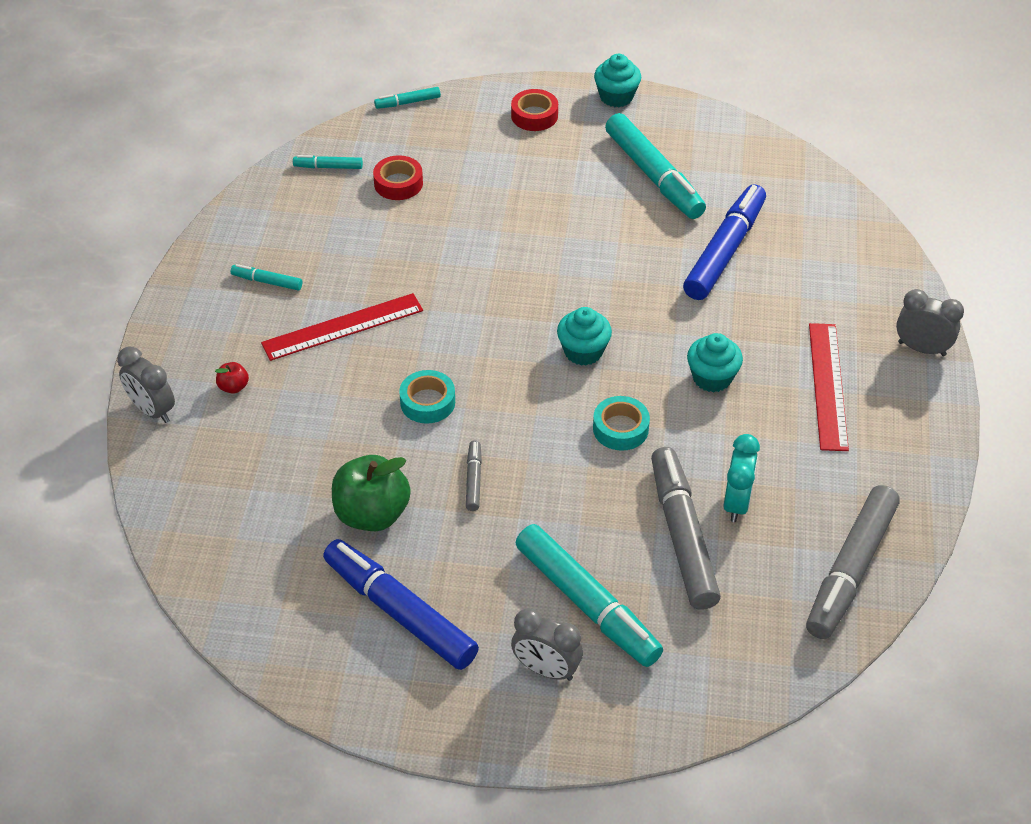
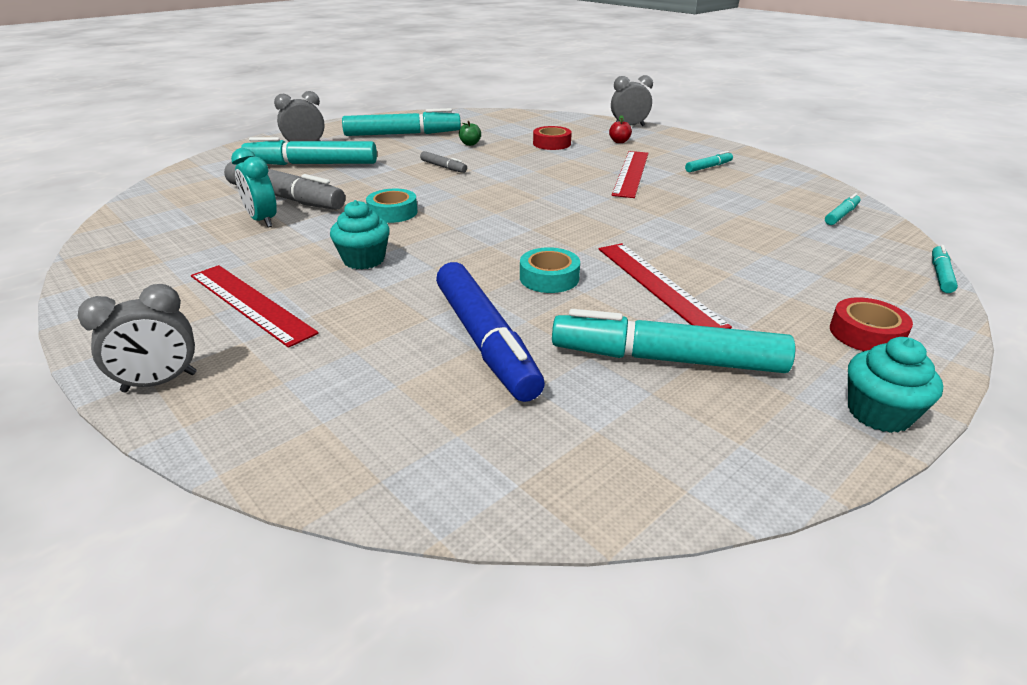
camera: 130 degrees right, 15 degrees down
blue marker [323,539,479,670] -> turquoise marker [342,108,461,136]
green apple [332,455,411,531] -> green apple [459,121,481,146], size x0.44
red tape [373,155,423,200] -> red tape moved to [533,126,572,150]
turquoise tape [399,370,455,424] -> turquoise tape moved to [520,247,580,293]
turquoise cupcake [557,307,612,366] -> none
grey marker [806,485,900,639] -> none
none -> red ruler [599,243,732,329]

